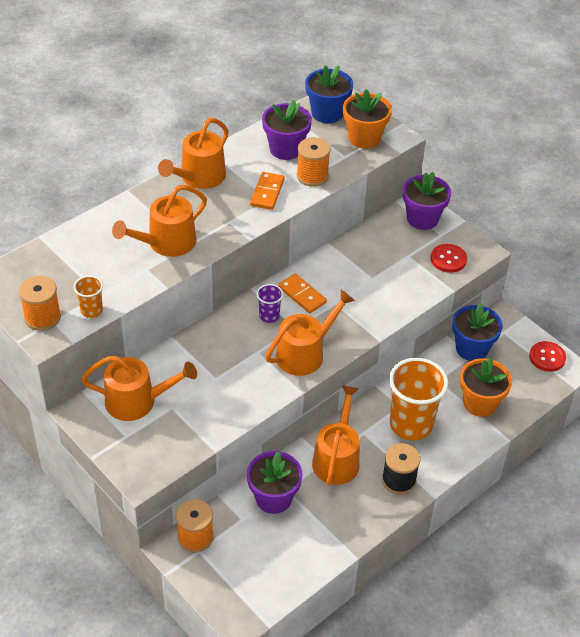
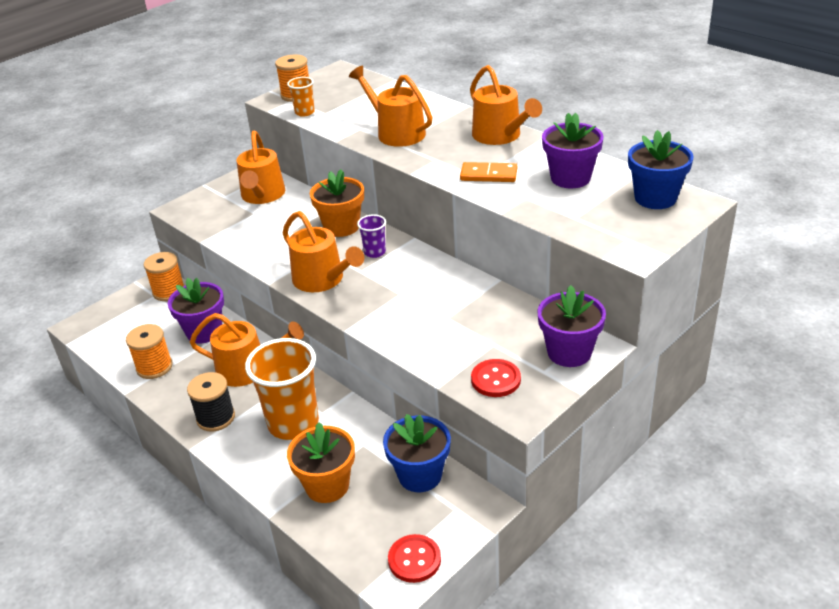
camera: 90 degrees right, 10 degrees down
orange watering can [158,118,229,189] -> orange watering can turned 150 degrees counterclockwise [470,65,542,145]
orange domino [278,274,327,313] -> none
orange spool [297,137,331,187] -> orange spool moved to [126,324,172,379]
orange flower pot [343,89,392,149] -> orange flower pot moved to [310,169,364,237]

